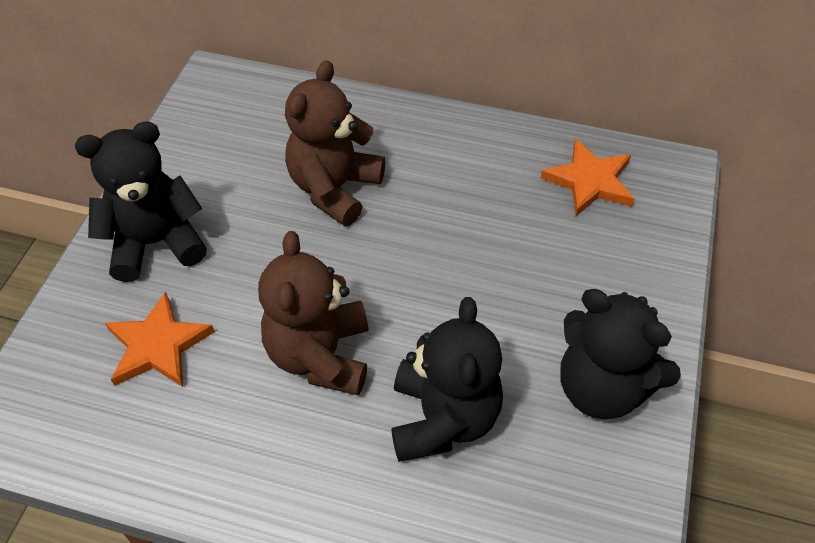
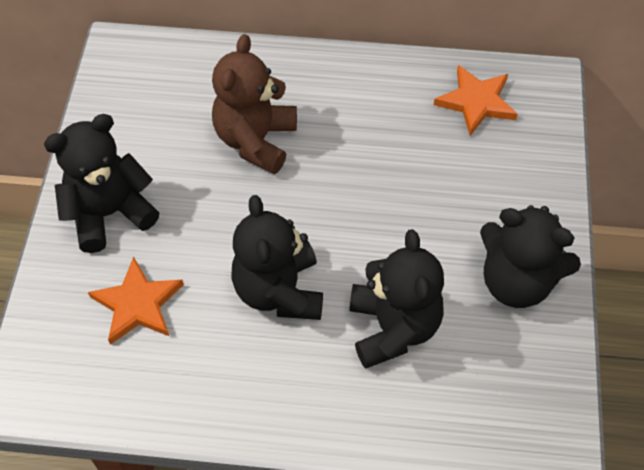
camera: 10 degrees left, 5 degrees up
brown teddy bear [258,231,368,395] -> black teddy bear [232,195,323,320]

